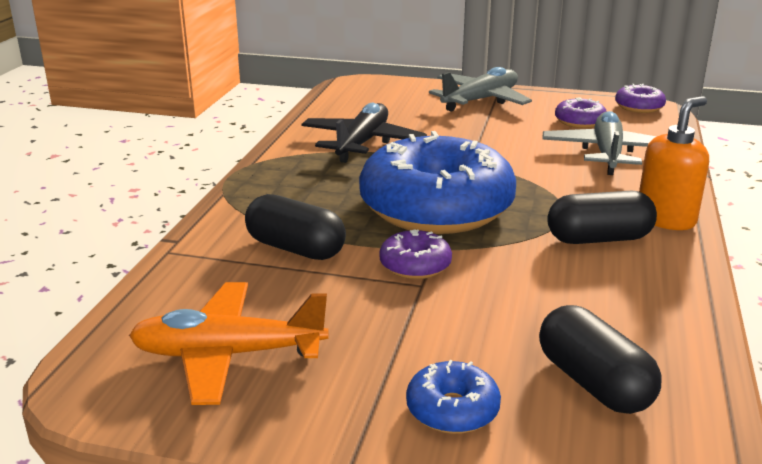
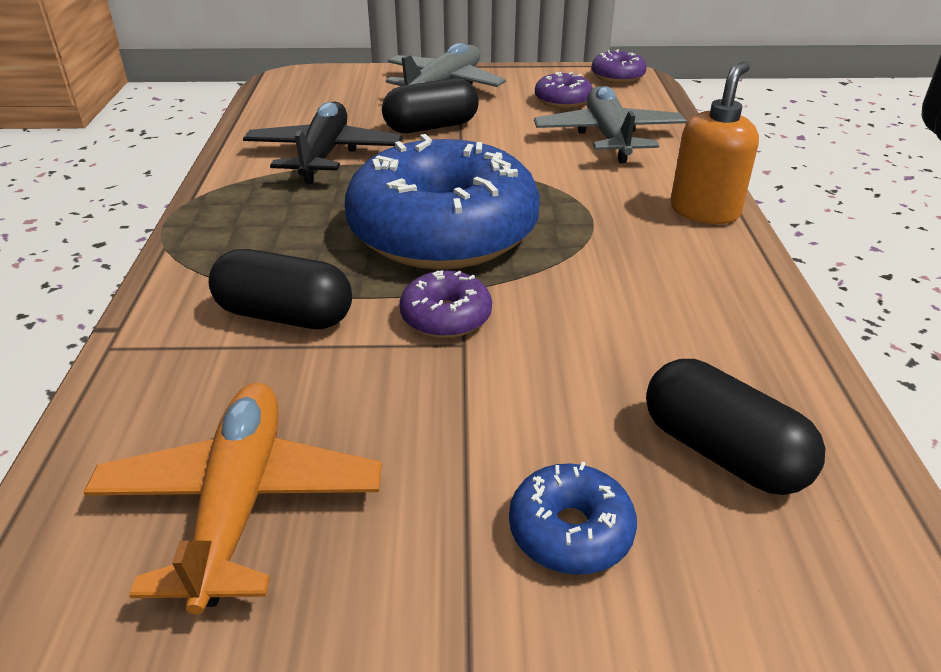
camera: 15 degrees left, 10 degrees up
orange plane [129,282,329,405] -> orange plane turned 105 degrees clockwise [83,383,382,615]
black capsule [547,191,657,244] -> black capsule moved to [382,78,479,133]

